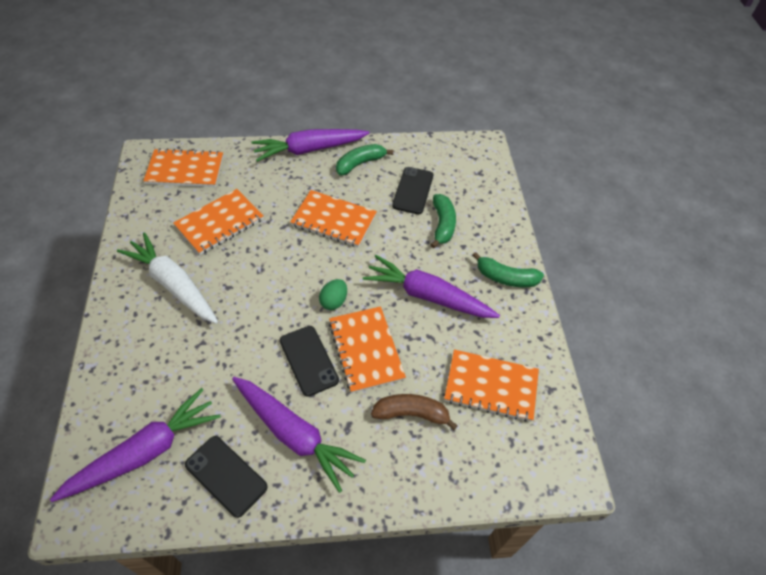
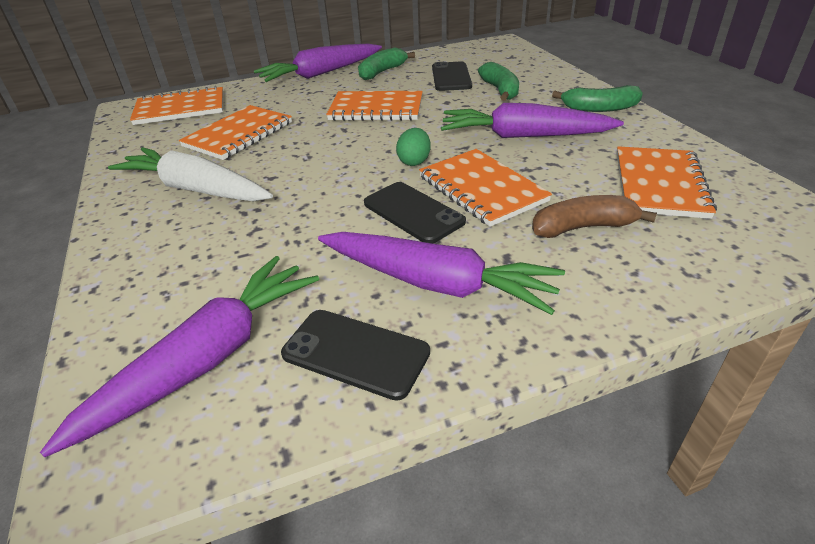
camera: 10 degrees left, 15 degrees down
orange notebook [444,349,539,422] -> orange notebook turned 75 degrees counterclockwise [617,146,717,219]

